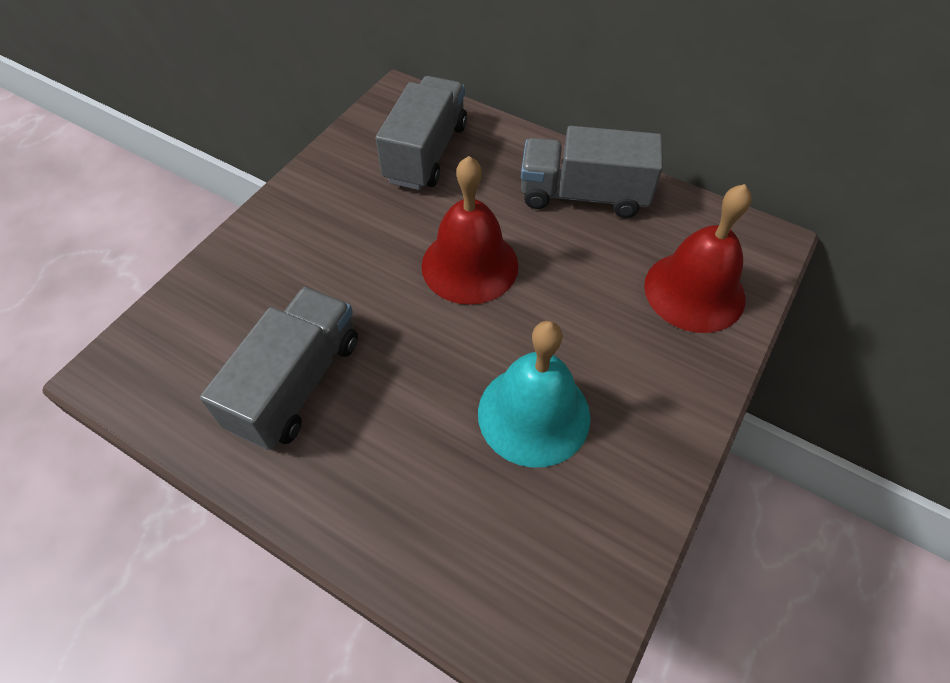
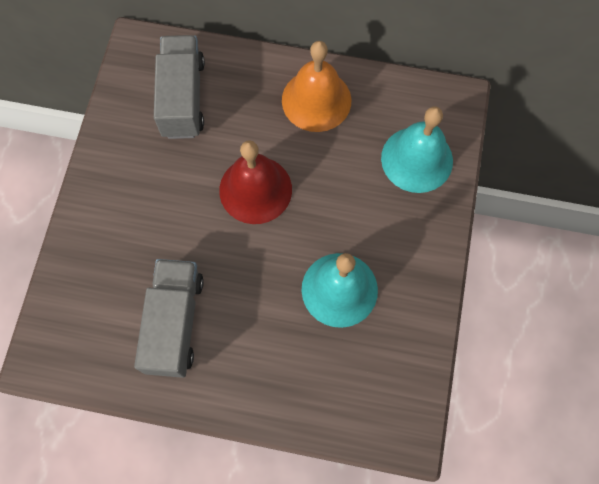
camera: 20 degrees left, 15 degrees up
grey truck [521,126,663,218] -> orange bell [282,41,351,132]
red bell [644,184,752,333] -> turquoise bell [381,107,453,193]

